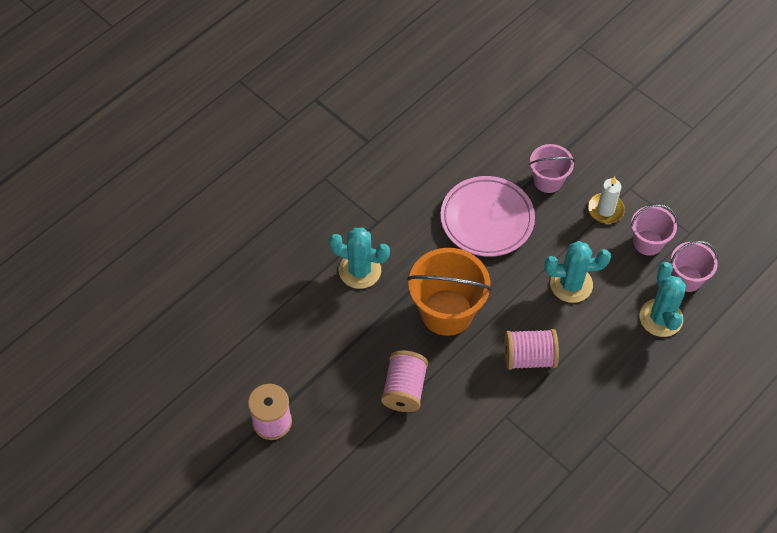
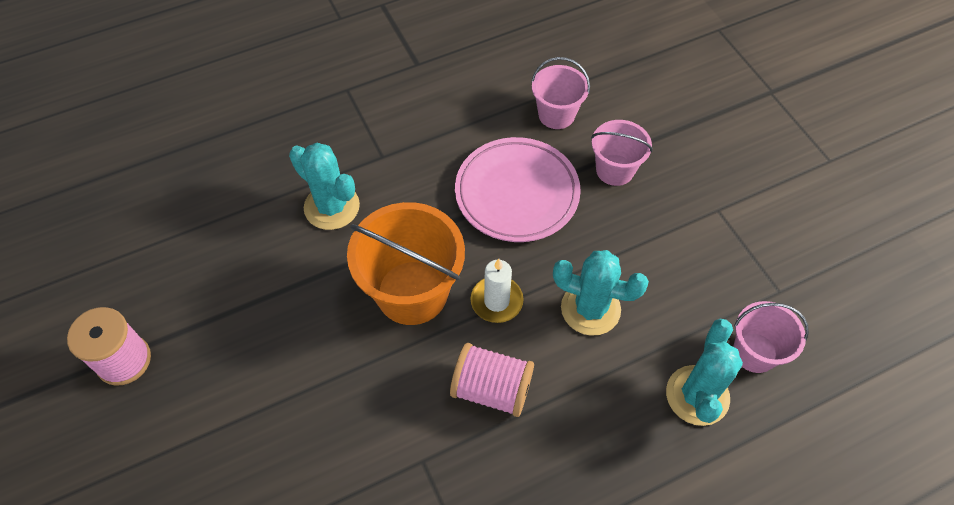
camera: 20 degrees right, 0 degrees up
pink spool [381,350,428,412] -> none
white candle [588,177,625,224] -> white candle moved to [470,259,524,323]
pink bucket [631,204,677,256] -> pink bucket moved to [531,57,590,129]

